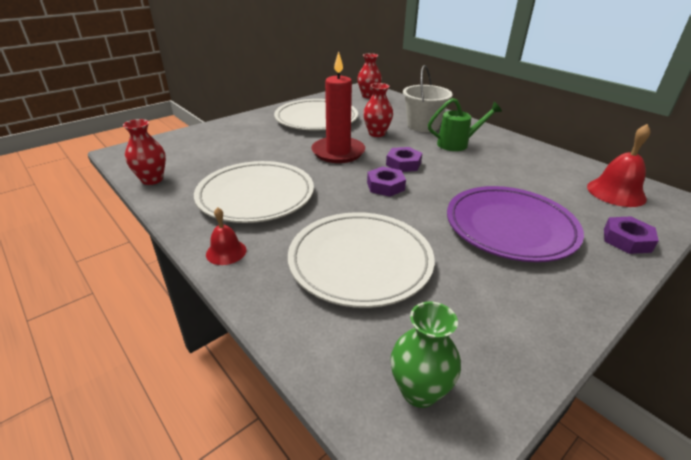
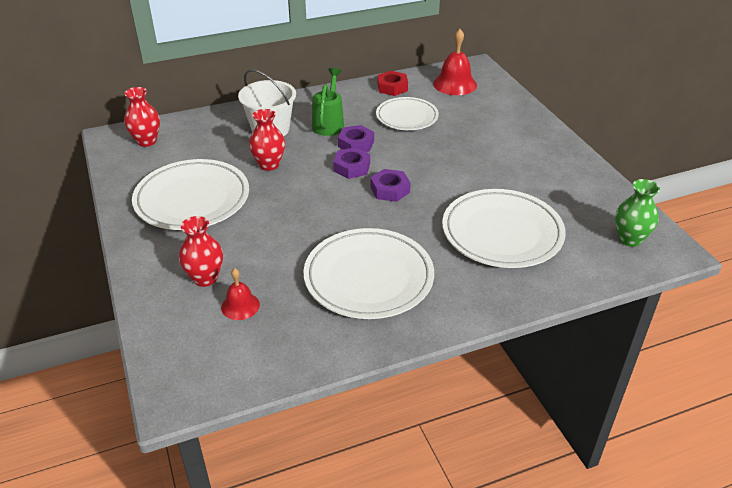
camera: 70 degrees left, 5 degrees up
red vase [123,119,166,185] -> red vase moved to [179,216,223,287]
red bell [206,207,247,265] -> red bell moved to [221,268,260,320]
red candle [311,51,365,163] -> none
purple plate [447,186,584,262] -> none
purple nut [604,217,659,254] -> purple nut moved to [338,125,374,152]
none -> white plate [376,97,439,130]
none -> red nut [377,71,408,96]

